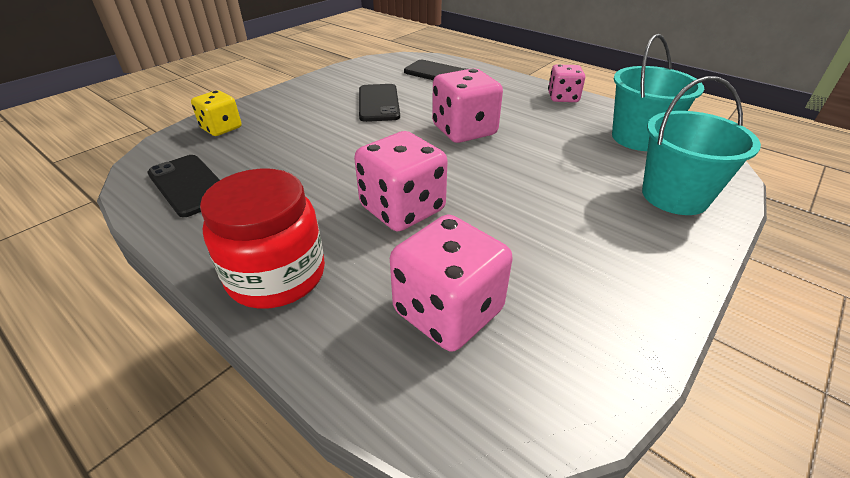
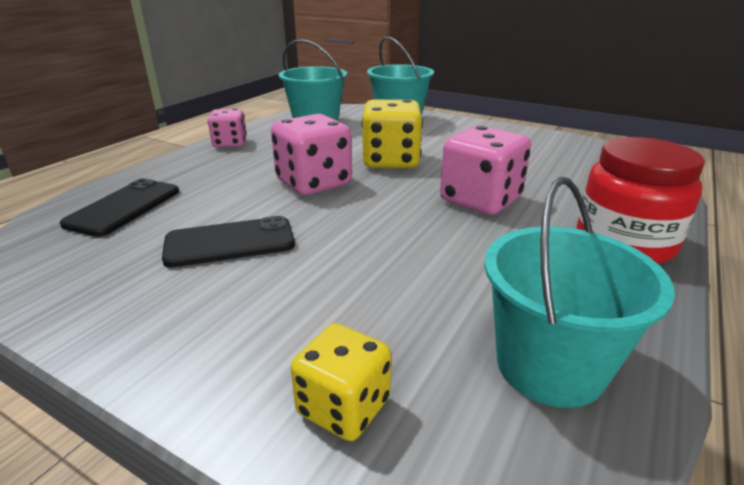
camera: 100 degrees left, 10 degrees down
black phone [148,155,220,217] -> turquoise bucket [484,177,675,408]
pink dice [390,214,513,352] -> none
none -> yellow dice [362,99,423,168]

